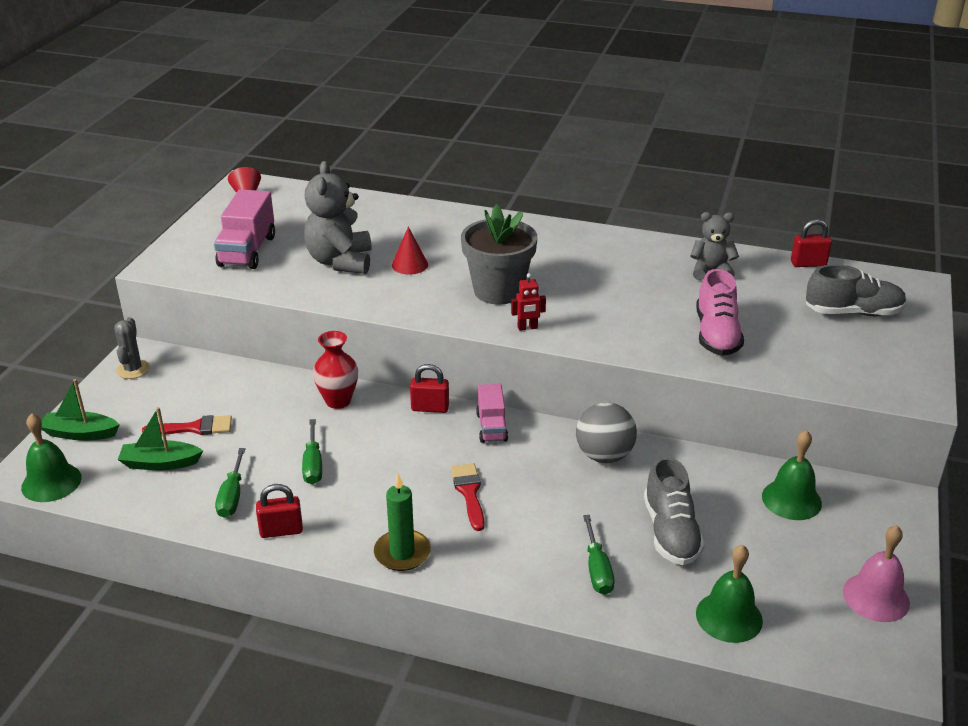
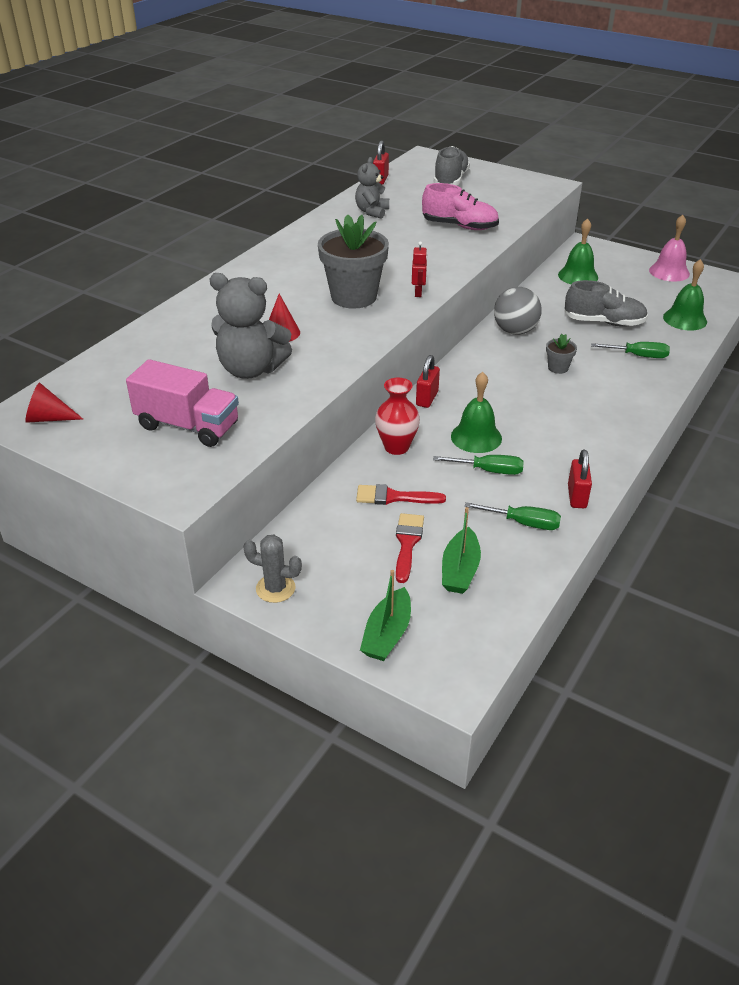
camera: 75 degrees left, 5 degrees up
green bell [21,413,82,502] -> green bell moved to [451,372,502,453]
green candle [374,473,431,571] -> none
red brush [451,463,484,531] -> red brush moved to [356,484,446,505]
pink truck [476,384,508,443] -> none
none -> grey flower pot [546,334,577,374]

